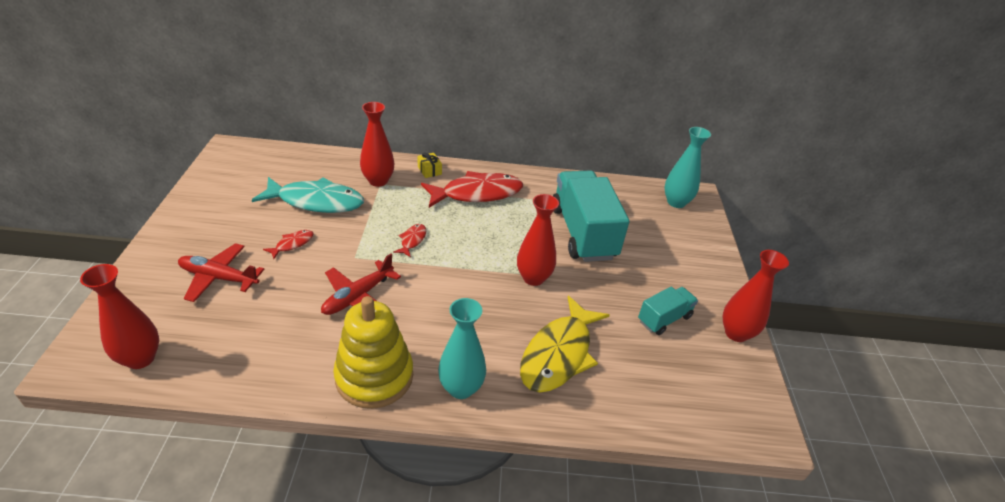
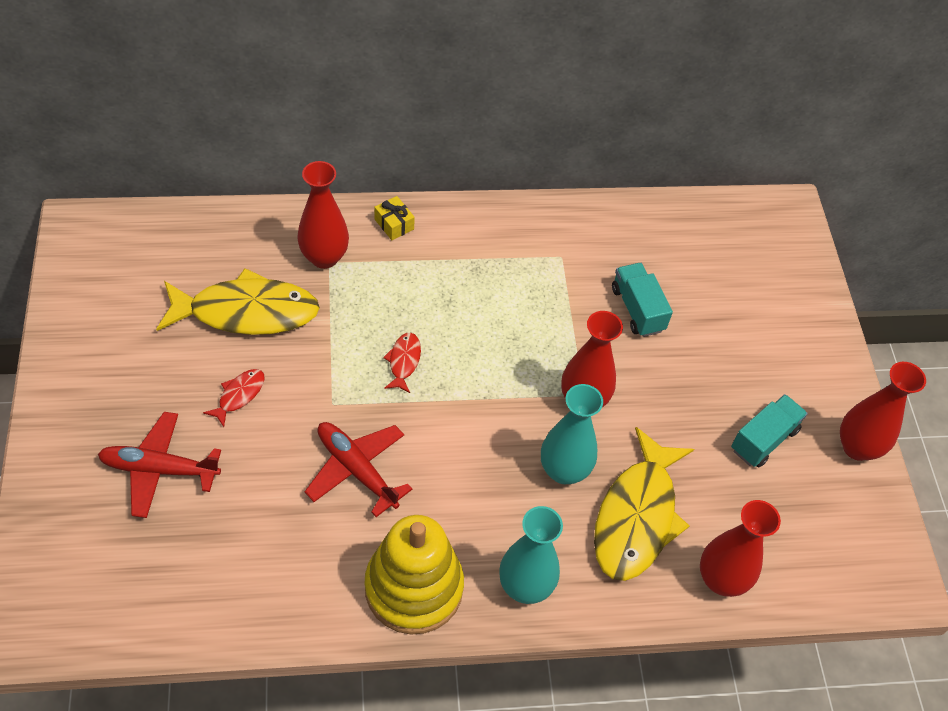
camera: 10 degrees left, 15 degrees up
red vase [80,264,159,369] -> red vase moved to [700,500,781,597]
turquoise fish [252,177,364,213] -> yellow fish [156,268,320,335]
red plane [321,253,401,315] -> red plane turned 105 degrees clockwise [304,422,412,517]
red fish [421,171,523,208] -> none
turquoise truck [553,170,629,262] -> turquoise truck [612,263,673,337], size x0.50
turquoise vase [665,127,711,208] -> turquoise vase moved to [541,384,603,484]

